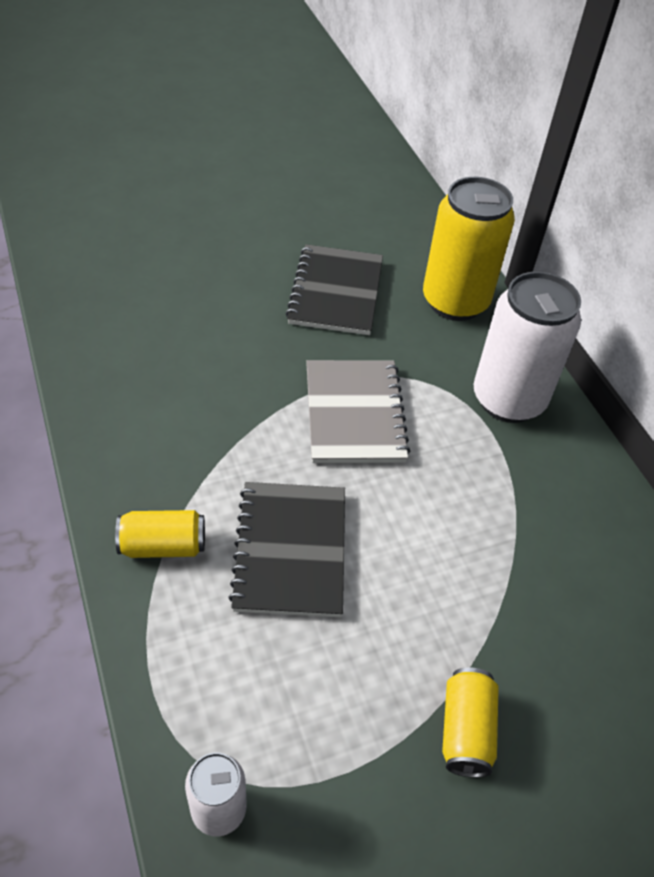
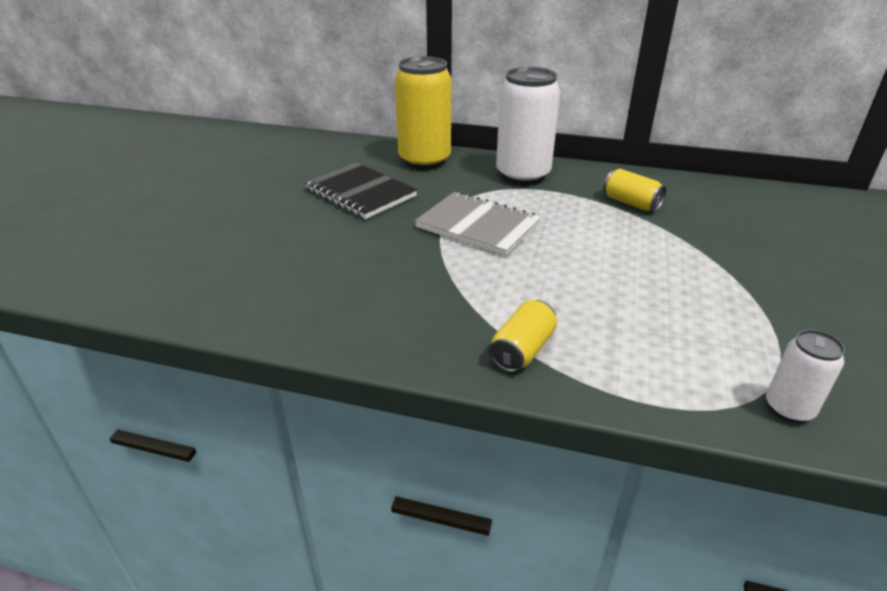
camera: 50 degrees left, 15 degrees down
black notebook [228,482,345,617] -> none
yellow can [442,667,499,778] -> yellow can moved to [603,169,667,211]

